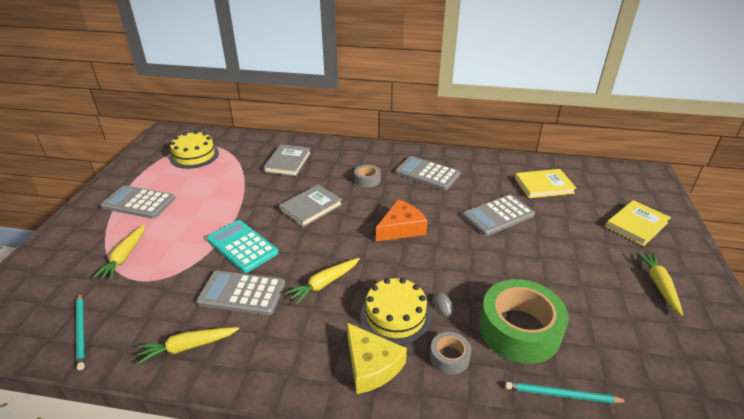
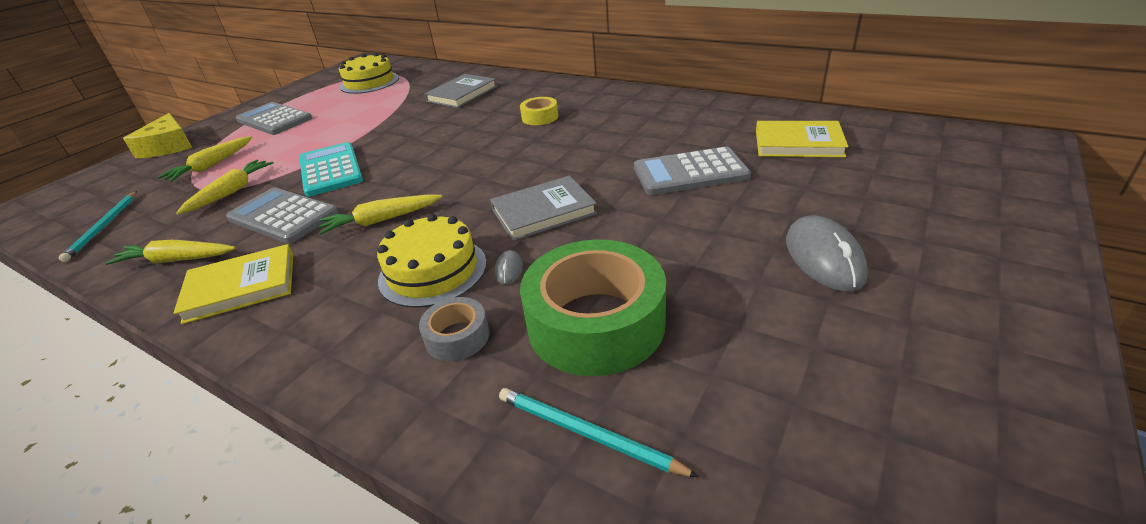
camera: 25 degrees right, 0 degrees up
grey book [279,185,342,227] -> grey book moved to [490,176,597,241]
yellow cheese [347,323,407,394] -> yellow cheese moved to [123,113,192,158]
grey tape [354,164,381,188] -> yellow tape [520,97,558,125]
orange cheese [376,199,427,241] -> none
grey calculator [395,156,460,190] -> none
yellow book [606,200,671,246] -> yellow book moved to [174,244,293,324]
yellow carrot [636,252,683,316] -> yellow carrot moved to [176,159,274,215]
none -> grey mouse [786,215,868,292]

